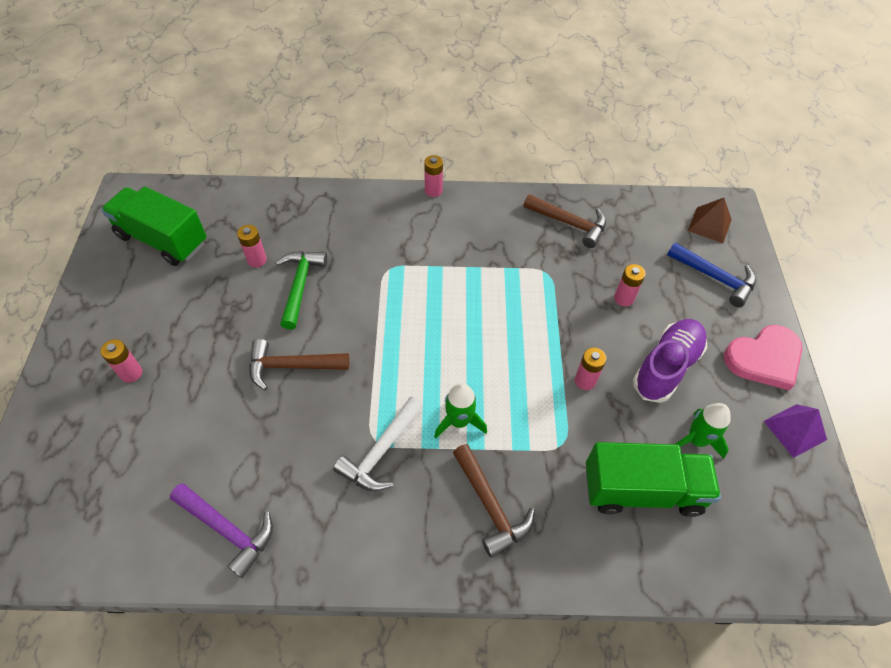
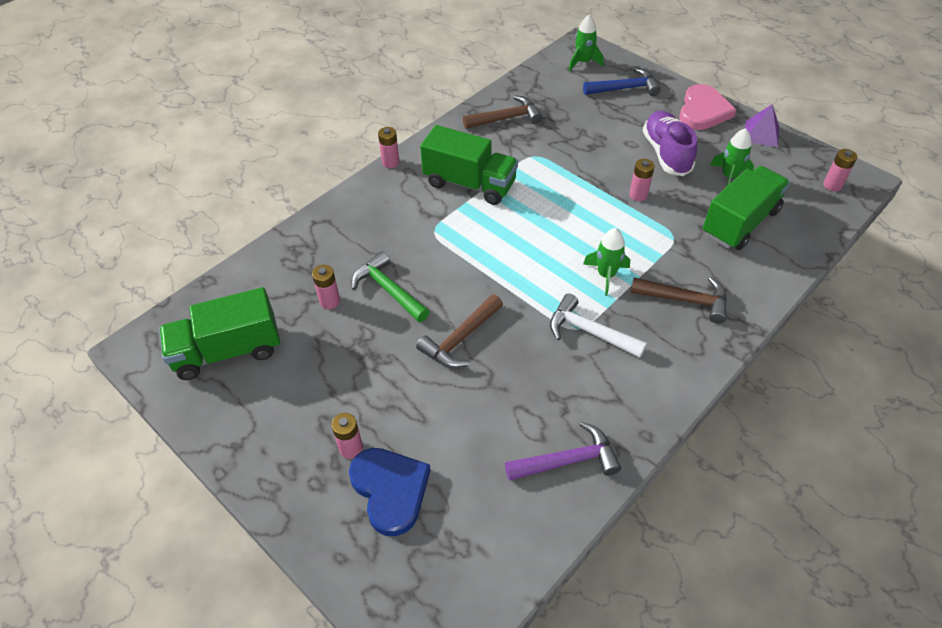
camera: 45 degrees left, 5 degrees down
white hammer [333,397,423,492] -> white hammer turned 135 degrees clockwise [550,293,647,358]
pink battery [614,264,646,307] -> pink battery moved to [823,149,857,191]
brown pyramid [688,198,732,243] -> green rocket [569,15,604,71]
none -> blue heart [349,448,431,536]
none -> green truck [420,125,518,205]

